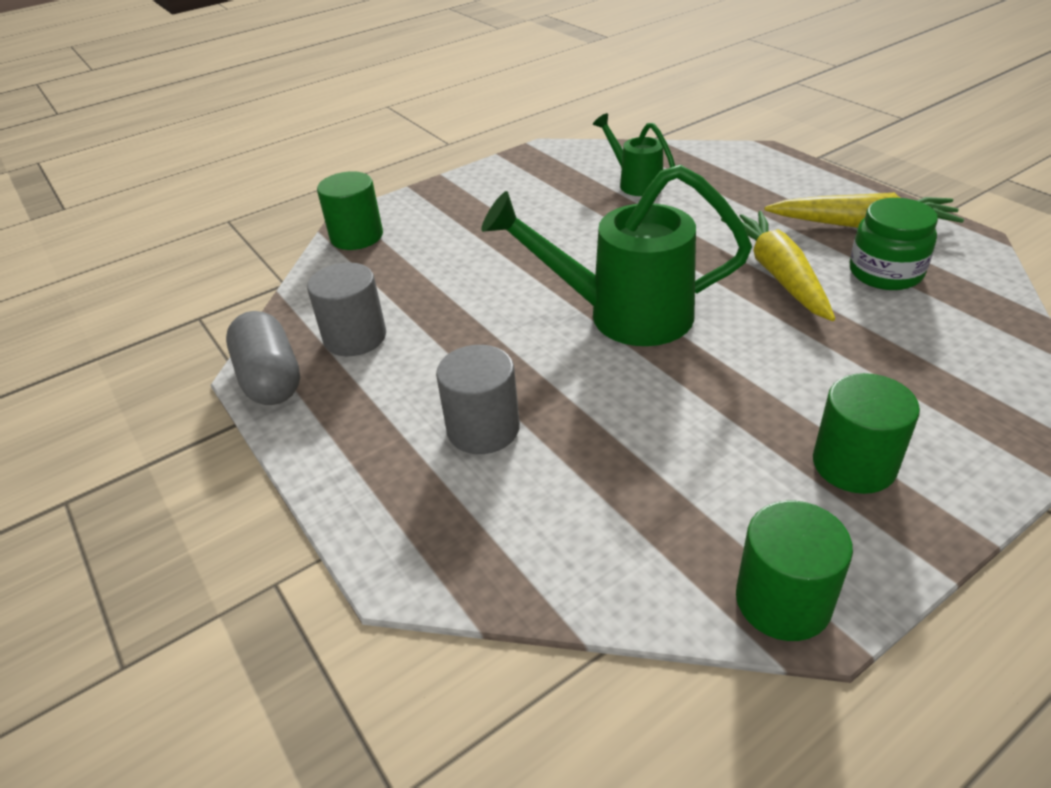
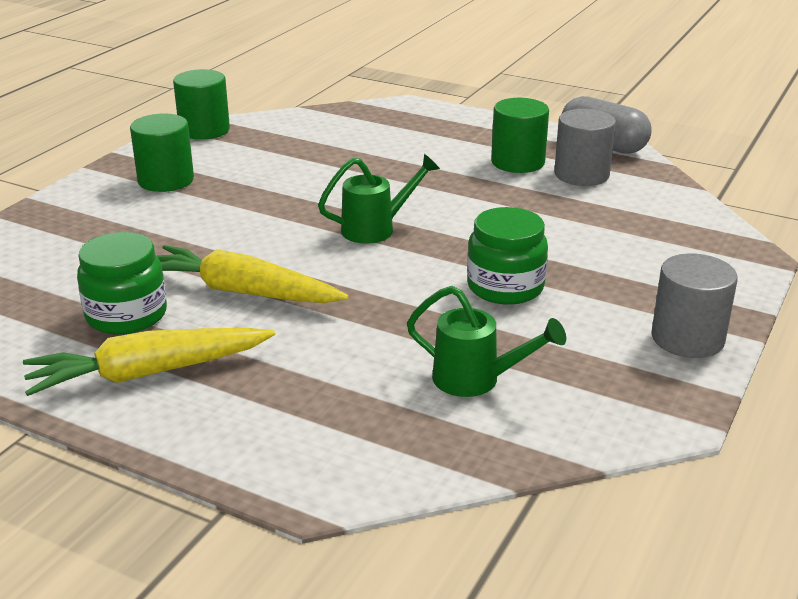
camera: 150 degrees right, 10 degrees down
green cylinder [317,171,383,250] -> green cylinder moved to [491,98,549,173]
grey cylinder [436,345,520,454] -> grey cylinder moved to [651,253,738,358]
green watering can [481,165,752,346] -> green watering can [318,154,440,244], size x0.54
yellow carrot [721,211,835,321] -> yellow carrot turned 150 degrees clockwise [156,245,349,303]
none -> green jar [467,207,548,305]

